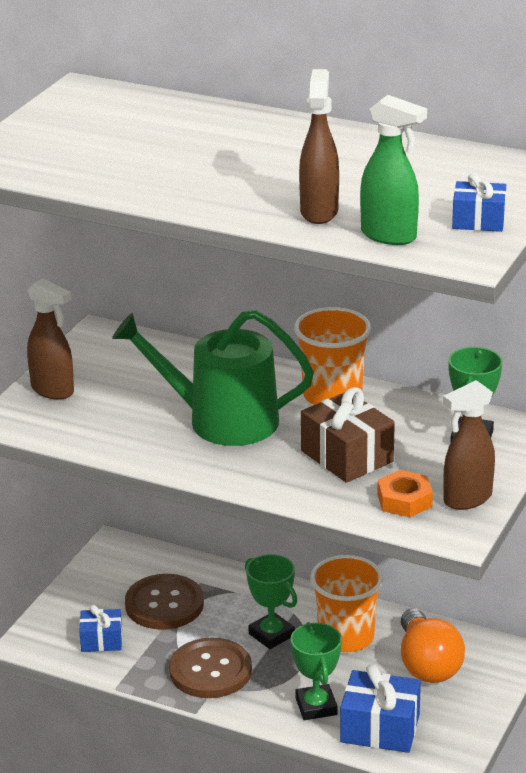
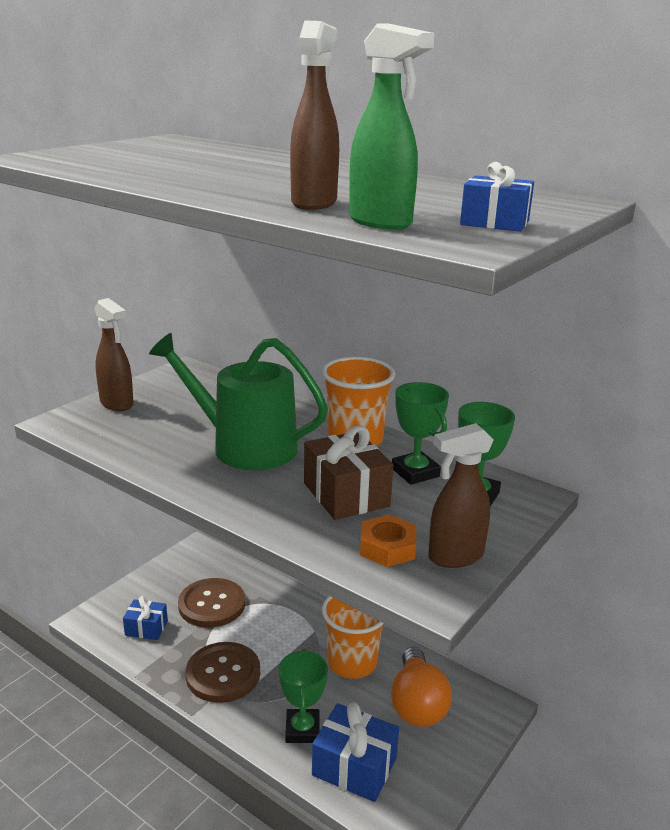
camera: 10 degrees right, 5 degrees down
green trophy [245,554,297,649] -> green trophy moved to [392,382,449,485]

